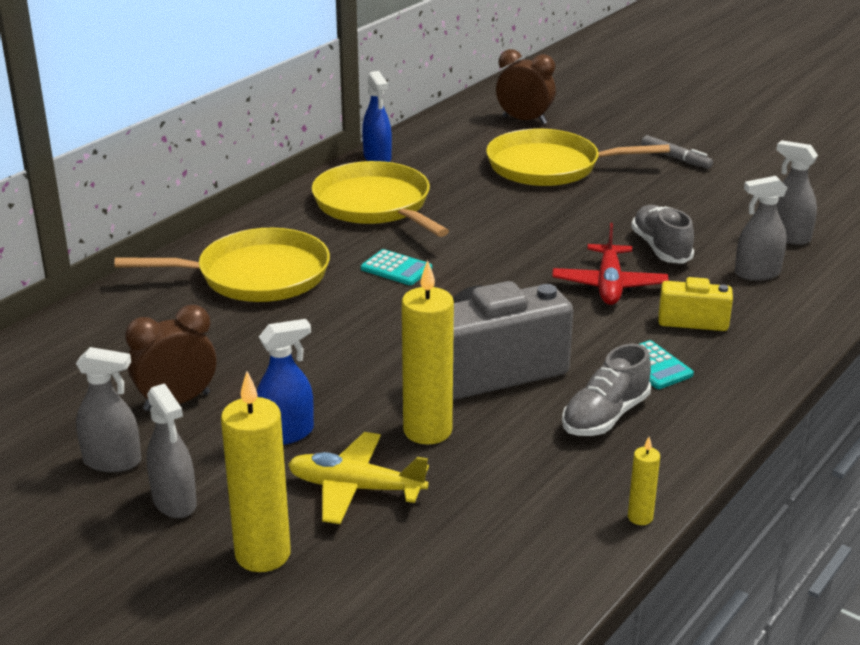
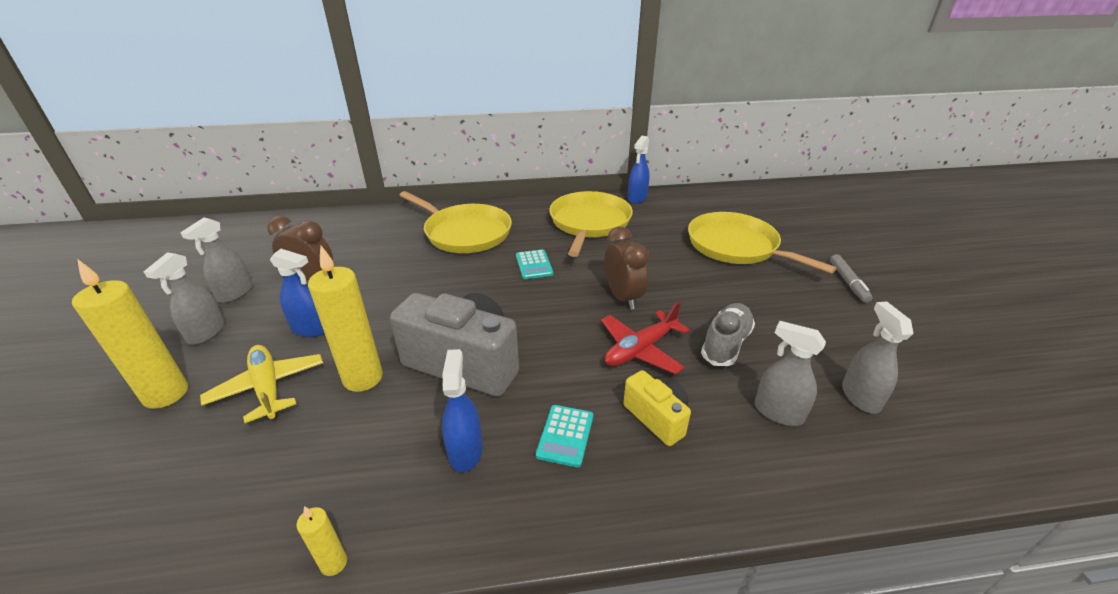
camera: 45 degrees right, 5 degrees up
grey spray bottle [76,347,141,472] -> grey spray bottle turned 60 degrees clockwise [180,217,252,303]
brown clock [496,49,556,124] -> brown clock moved to [604,227,649,310]
grey shoe [562,344,651,436] -> blue spray bottle [442,349,482,472]

